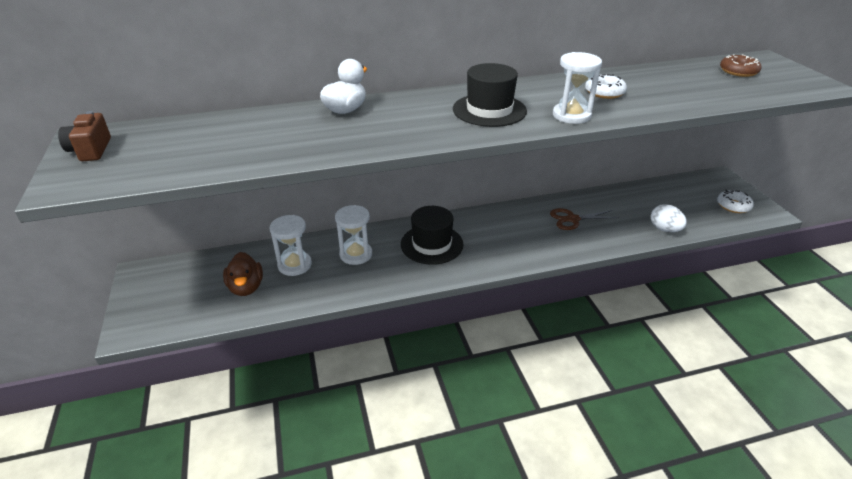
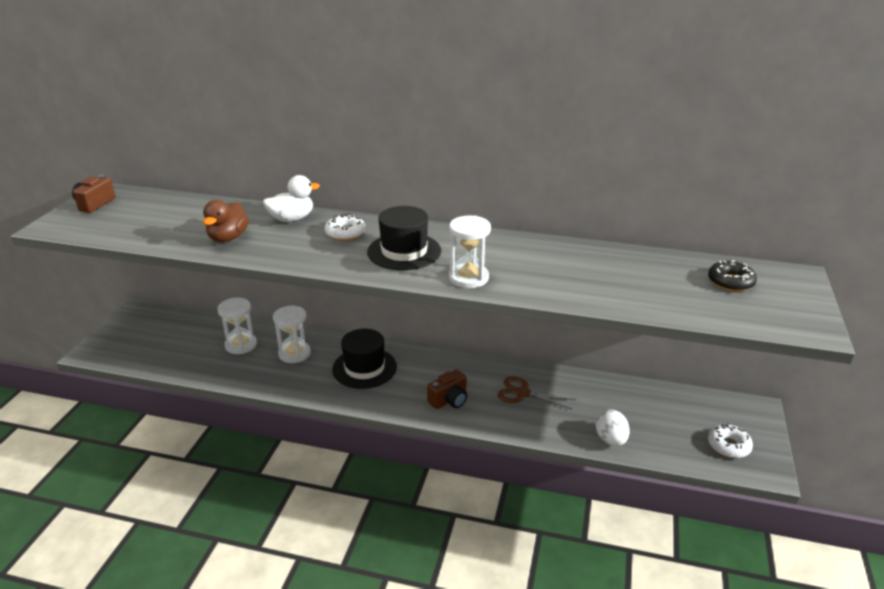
camera: 30 degrees right, 5 degrees down
brown duck [223,252,263,296] -> brown duck moved to [203,200,249,242]
white donut [585,74,627,99] -> white donut moved to [325,214,366,241]
brown donut [720,54,762,77] -> black donut [708,260,757,291]
none -> brown camera [427,370,467,409]

